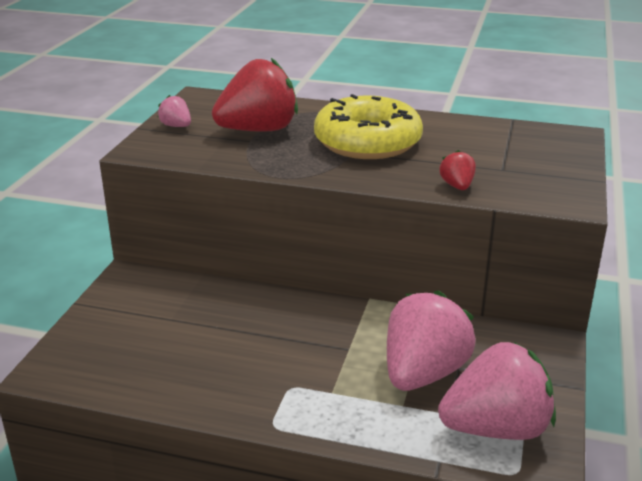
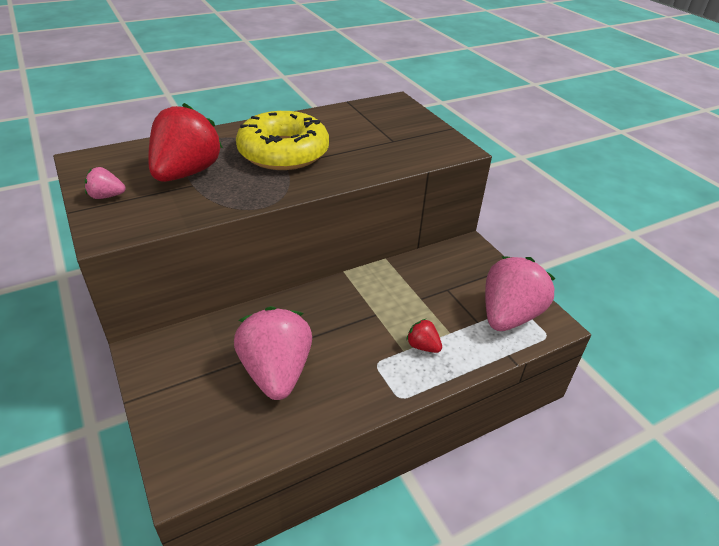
camera: 45 degrees left, 10 degrees up
pink strawberry [387,291,476,391] -> pink strawberry moved to [234,306,312,400]
red strawberry [439,150,476,190] -> red strawberry moved to [406,319,442,353]

